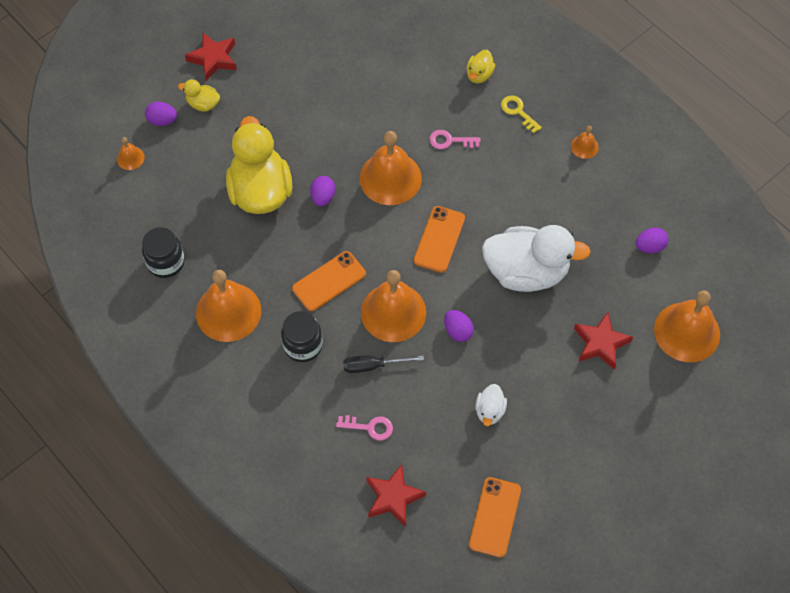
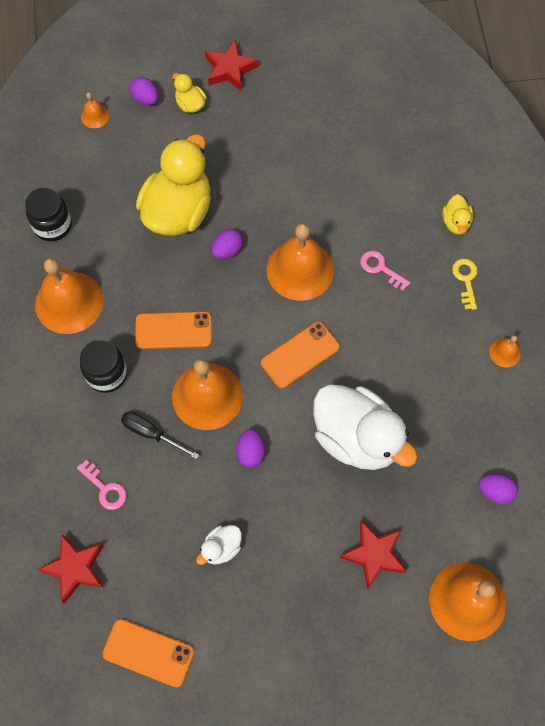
camera: 35 degrees right, 5 degrees up
yellow duck [466,50,495,84] -> yellow duck turned 60 degrees counterclockwise [442,194,473,235]
orange phone [469,477,521,558] -> orange phone turned 60 degrees clockwise [102,619,194,687]

